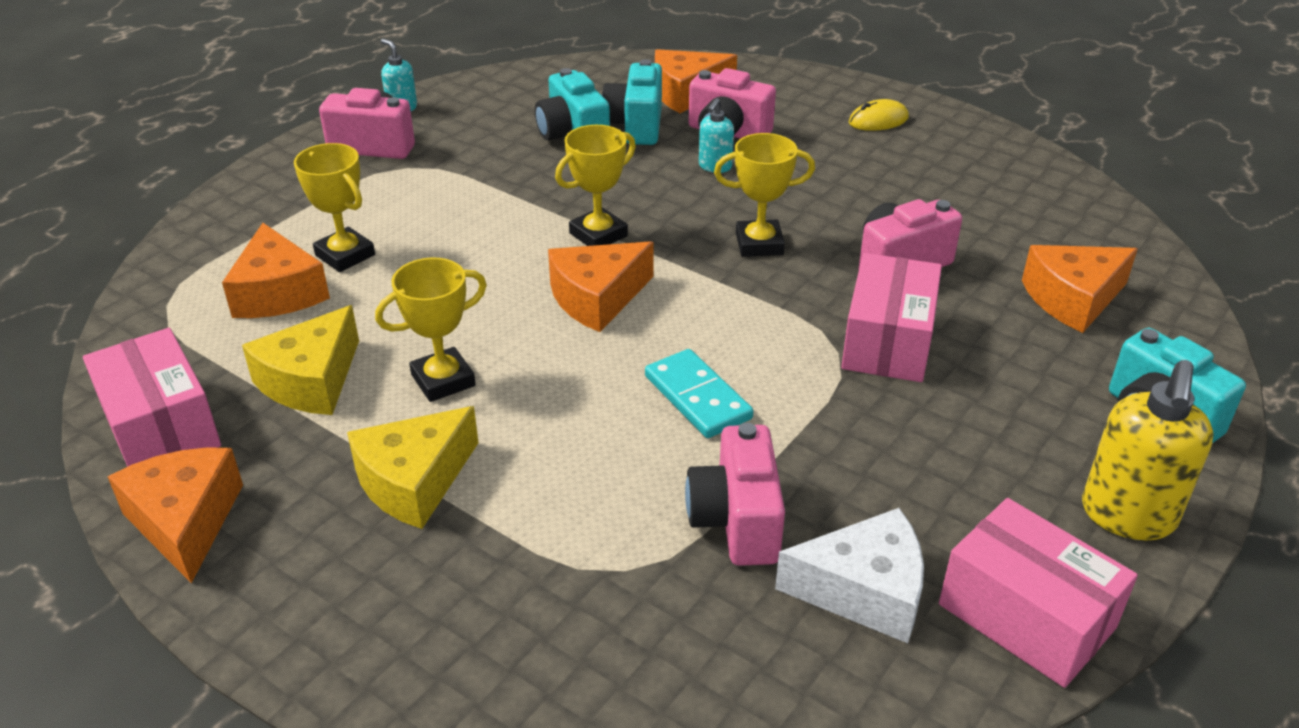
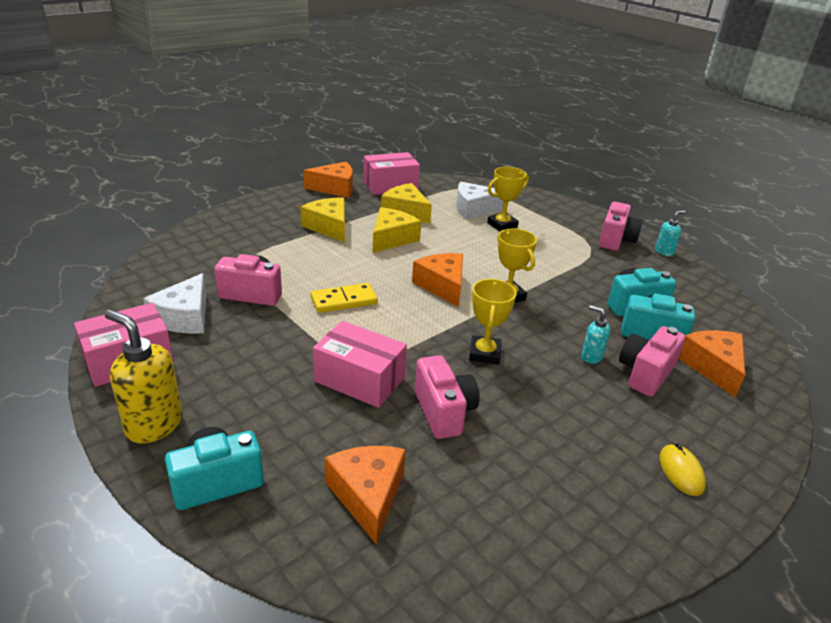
camera: 100 degrees right, 5 degrees down
orange cheese [222,223,330,318] -> white cheese [456,182,504,220]
yellow trophy [375,258,487,402] -> yellow cheese [373,207,421,253]
turquoise domino [645,349,753,438] -> yellow domino [311,283,378,313]

